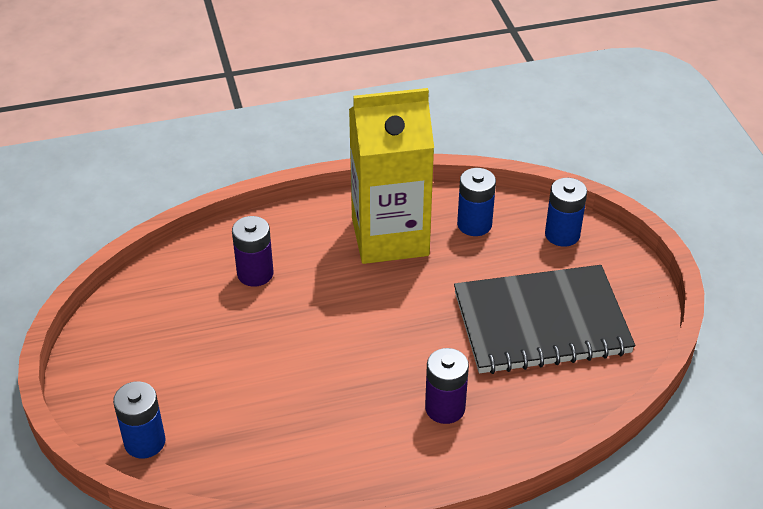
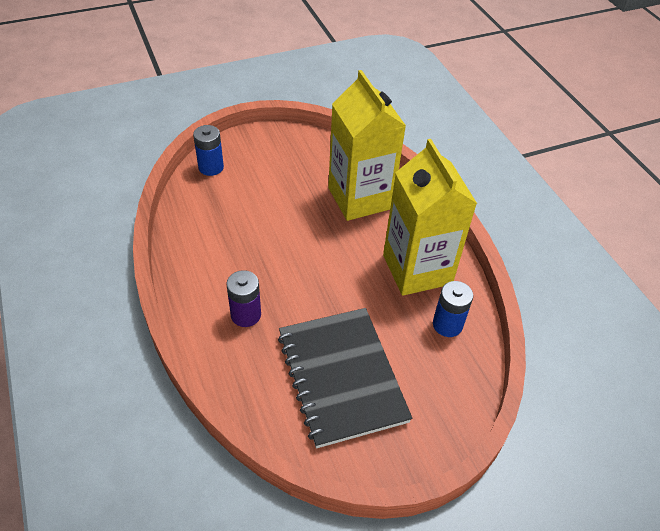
camera: 80 degrees right, 5 degrees up
purple battery [232,216,273,287] -> yellow carton [328,70,406,221]
blue battery [545,178,587,247] -> none

